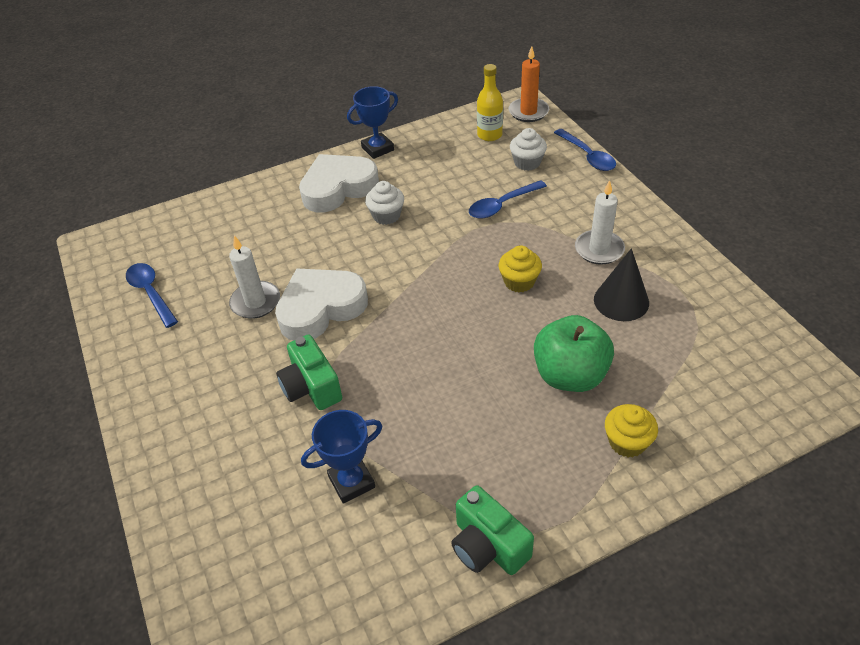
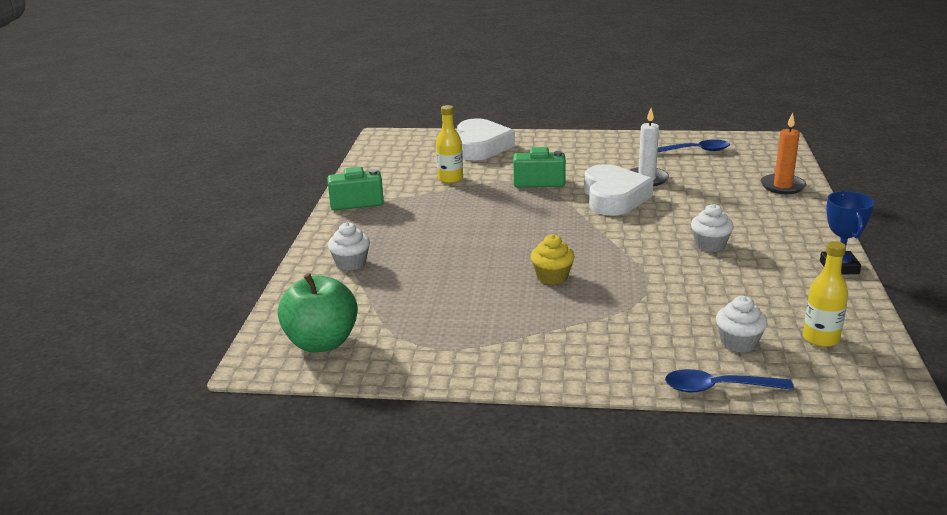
camera: 120 degrees right, 20 degrees down
white heart [299,154,379,212] -> white heart moved to [457,118,515,161]
blue trophy [301,410,382,504] -> yellow bottle [436,105,463,183]
blue spoon [469,180,547,219] -> none
orange candle [509,46,549,122] -> orange candle moved to [761,113,806,194]
green apple [534,315,614,392] -> green apple moved to [278,273,358,352]
white candle [575,180,625,265] -> none
black cone [594,248,649,321] -> none
yellow cupcake [605,404,658,458] -> white cupcake [328,222,370,271]

